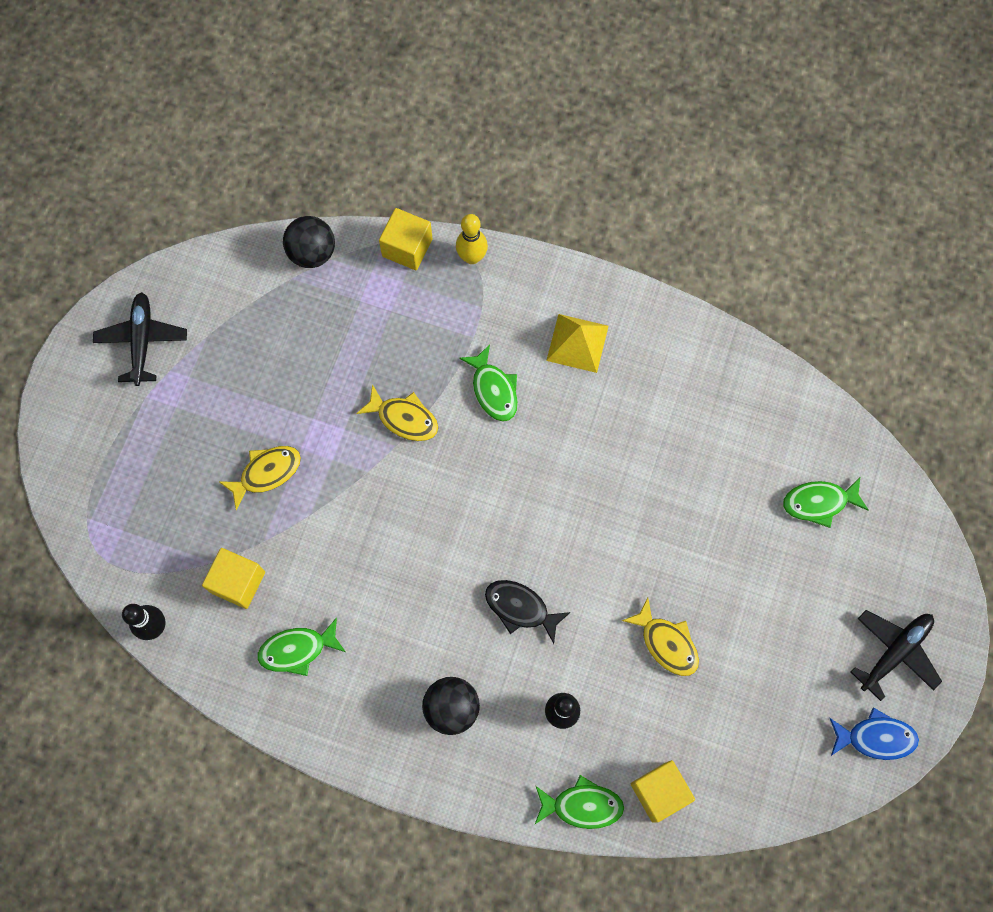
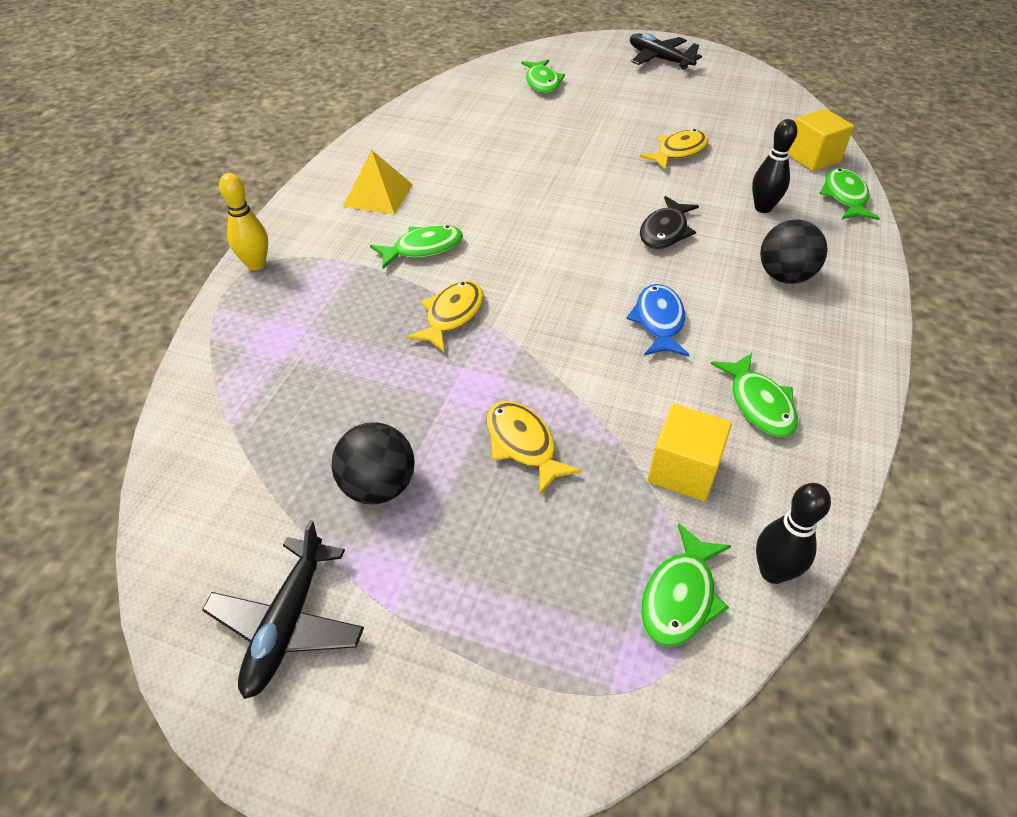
camera: 90 degrees left, 25 degrees down
black plane [93,292,187,386] -> black plane turned 75 degrees counterclockwise [202,520,364,699]
black ball [283,216,335,268] -> black ball moved to [331,422,415,504]
yellow cube [379,208,432,270] -> none
blue fish [830,707,919,760] -> blue fish moved to [626,284,690,357]
none -> green fish [641,523,731,647]

